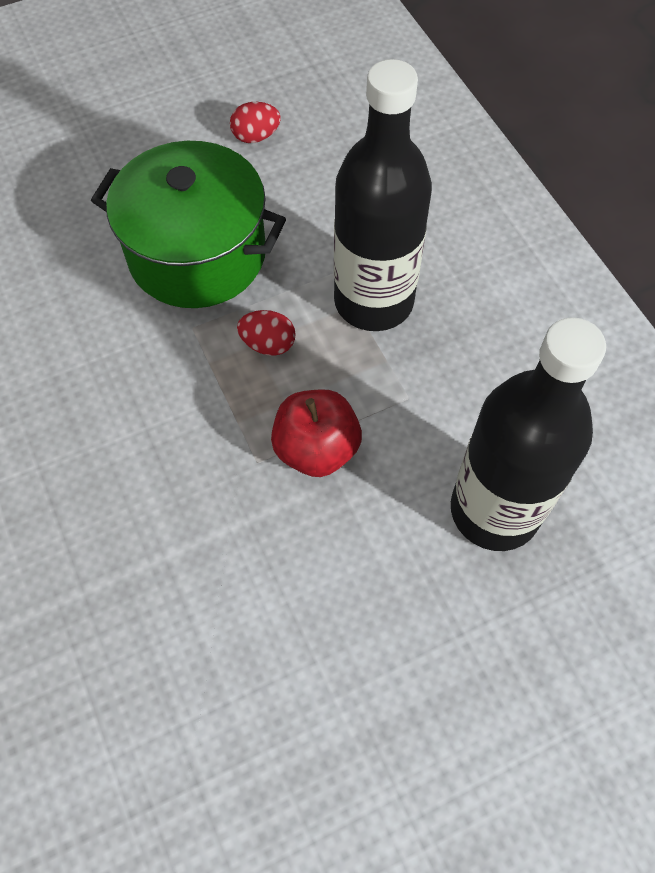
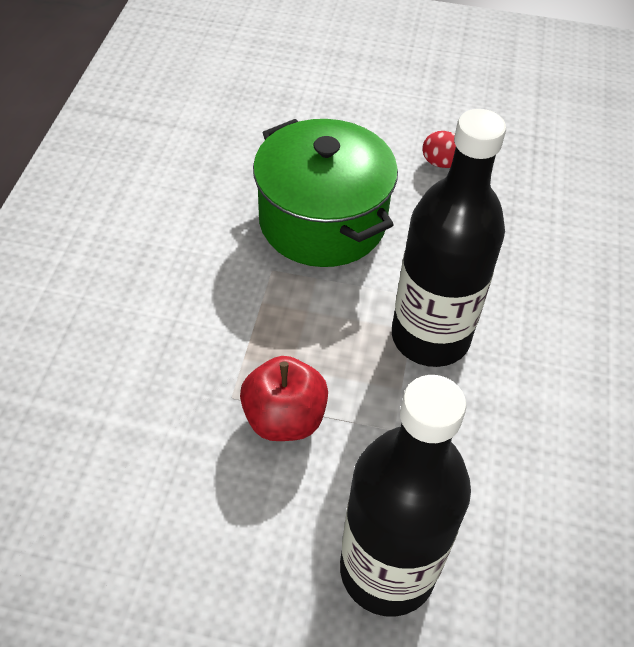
camera: 35 degrees right, 10 degrees down
red egg [237,310,296,356] -> none

